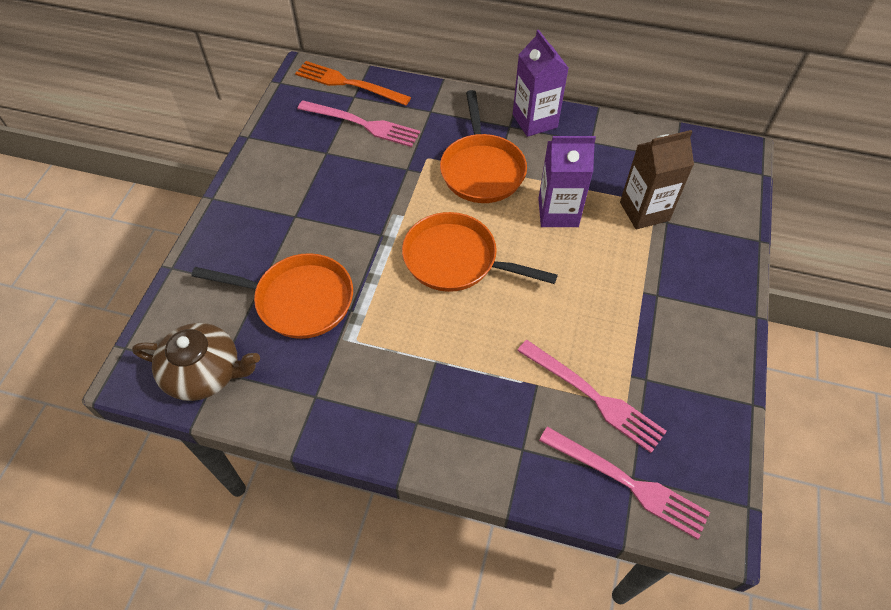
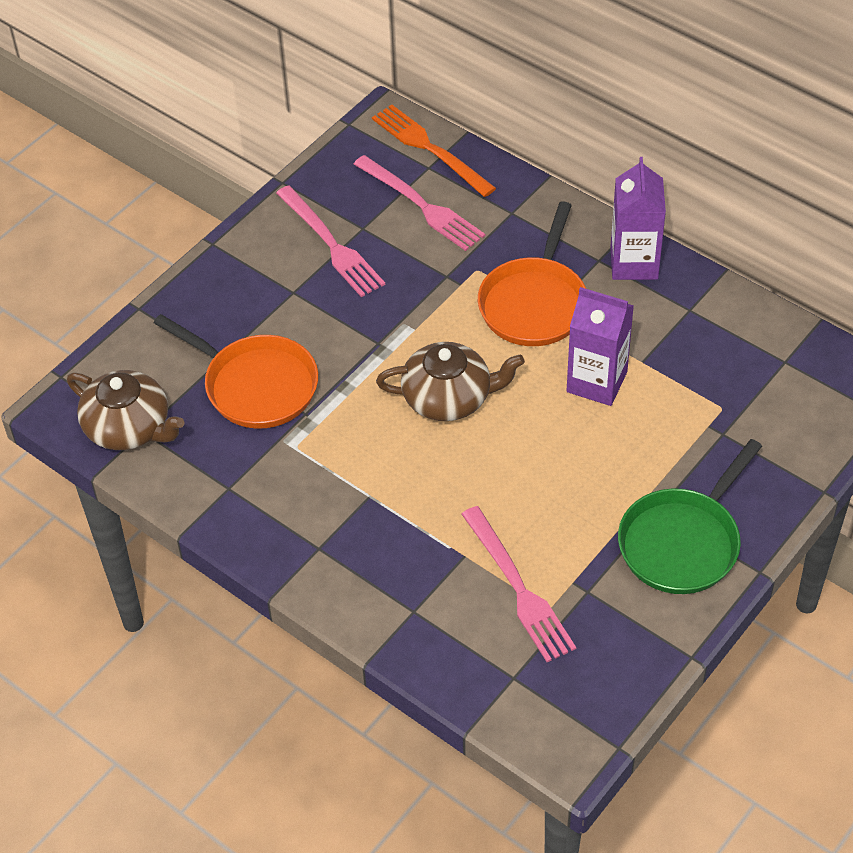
camera: 25 degrees right, 5 degrees down
orange pan [402,212,558,292] -> brown teapot [376,342,525,421]
pink fork [539,426,710,540] -> pink fork moved to [276,185,385,297]
brown carton [620,130,694,229] -> none
none -> green pan [618,439,762,594]

